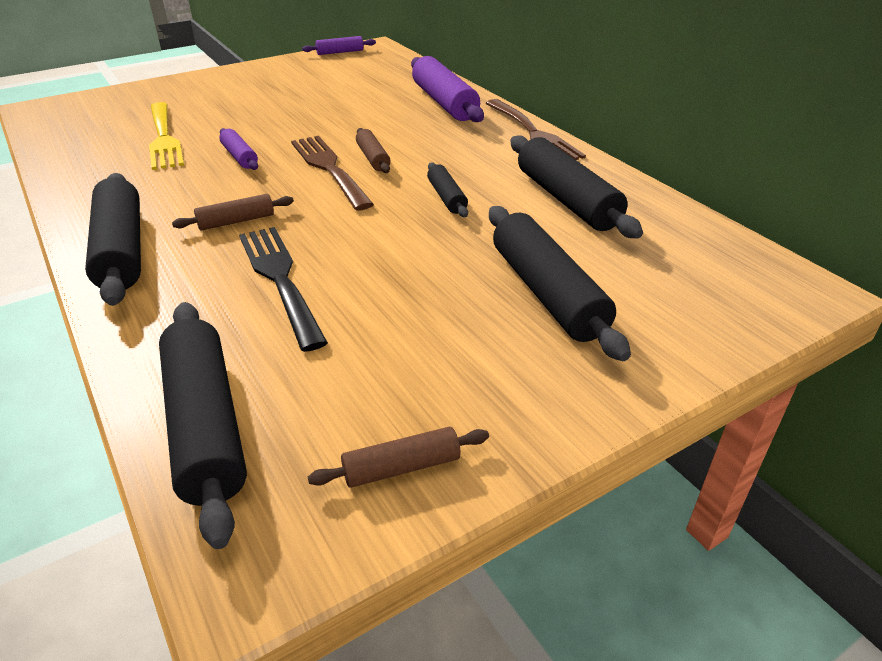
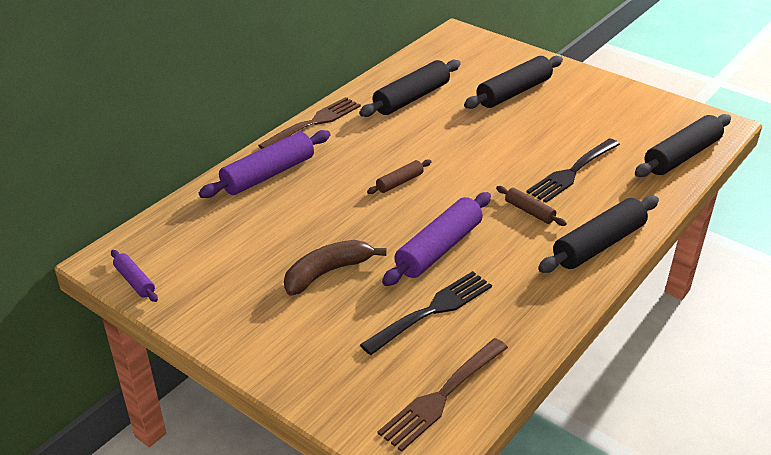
camera: 110 degrees left, 0 degrees up
yellow fork [149,102,184,170] -> black fork [360,271,492,355]
purple rolling pin [219,128,258,170] -> purple rolling pin [382,192,491,286], size x1.94
brown fork [291,136,374,210] -> brown fork moved to [378,338,508,452]
brown rolling pin [308,427,489,488] -> none
black rolling pin [427,162,468,217] -> none
none -> brown banana [284,240,387,295]

